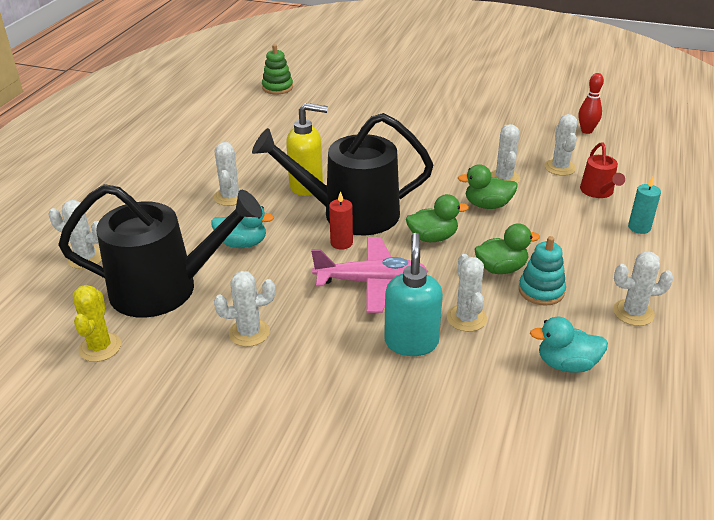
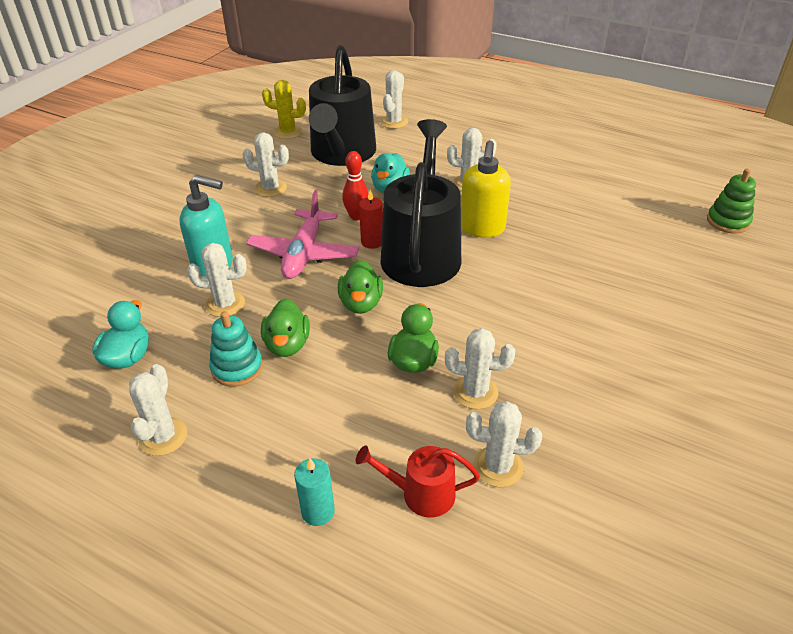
camera: 100 degrees right, 5 degrees up
white cactus [214,271,275,347] -> white cactus turned 75 degrees counterclockwise [243,132,289,197]
red bowling pin [579,73,604,134] -> red bowling pin moved to [342,151,369,221]

